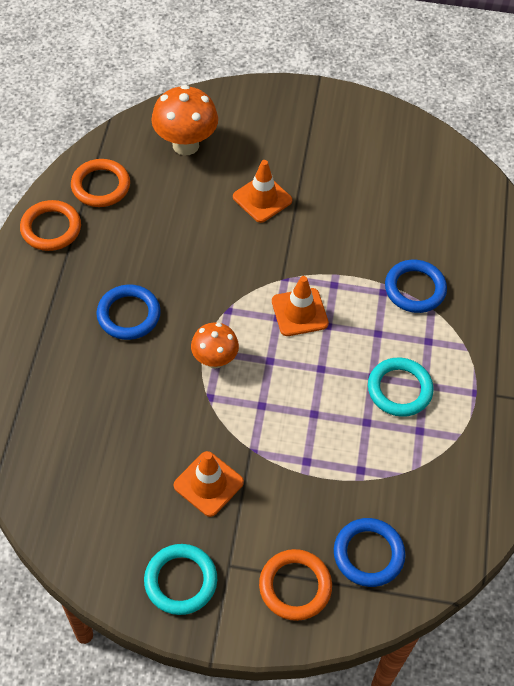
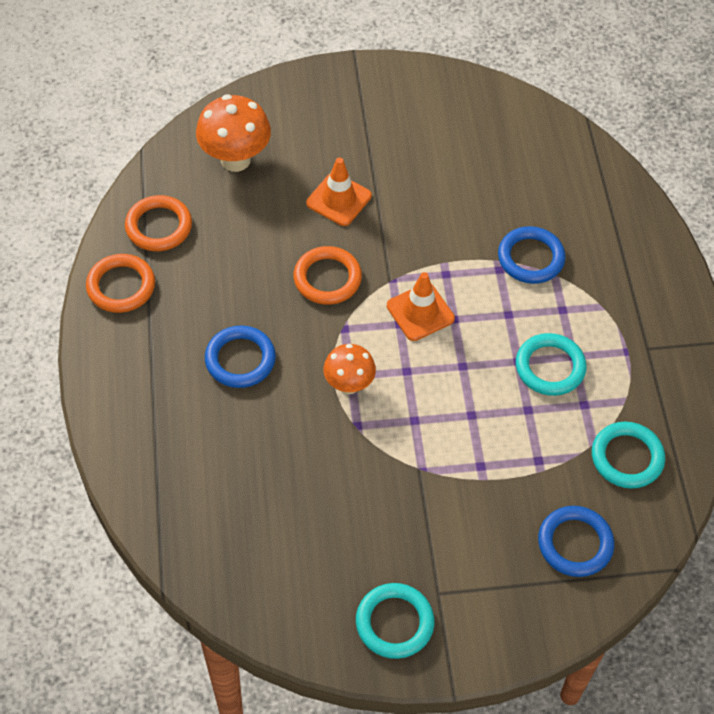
camera: 15 degrees left, 0 degrees up
orange traffic cone [174,451,244,517] -> none
orange ring [259,549,332,621] -> orange ring moved to [294,246,362,305]
none -> turquoise ring [592,422,665,489]

